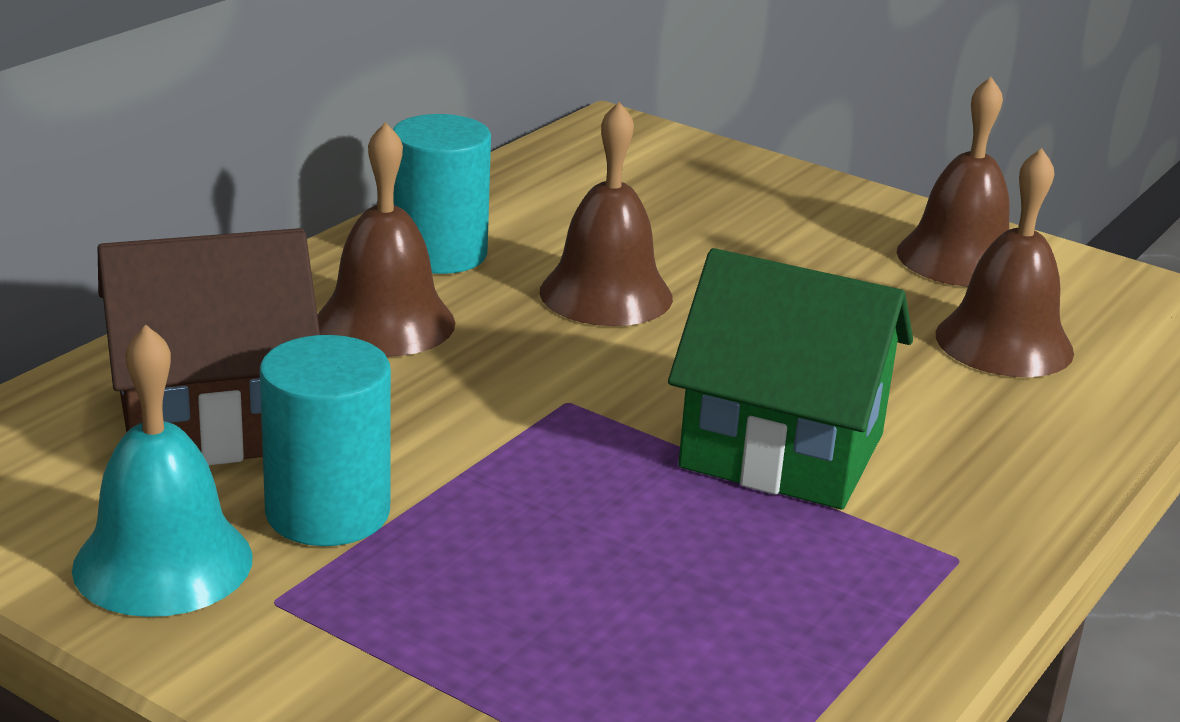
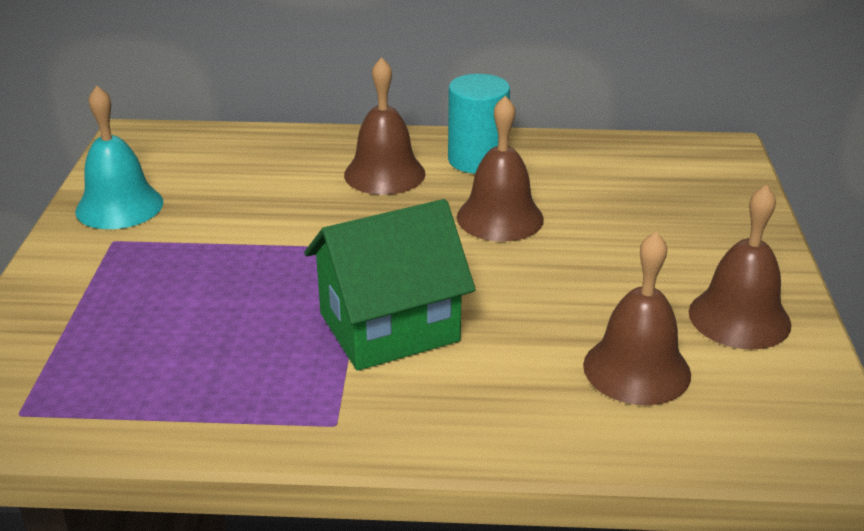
camera: 60 degrees right, 5 degrees up
brown house [98,228,320,465] -> none
turquoise cylinder [260,335,391,546] -> none
green house [668,248,913,509] -> green house turned 75 degrees clockwise [304,199,476,371]

